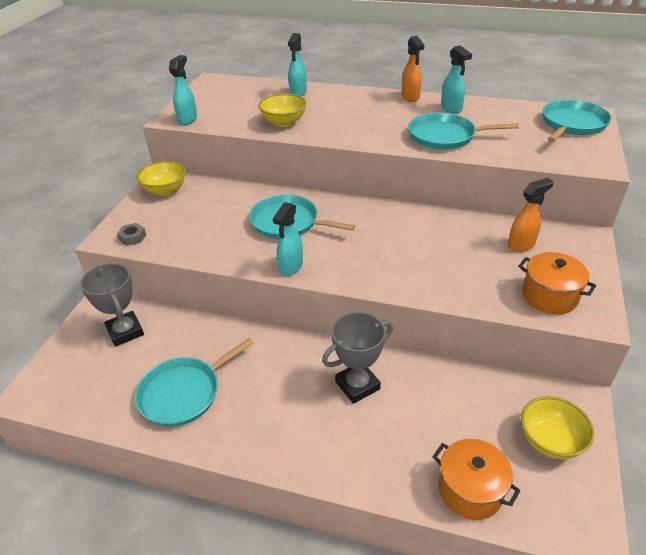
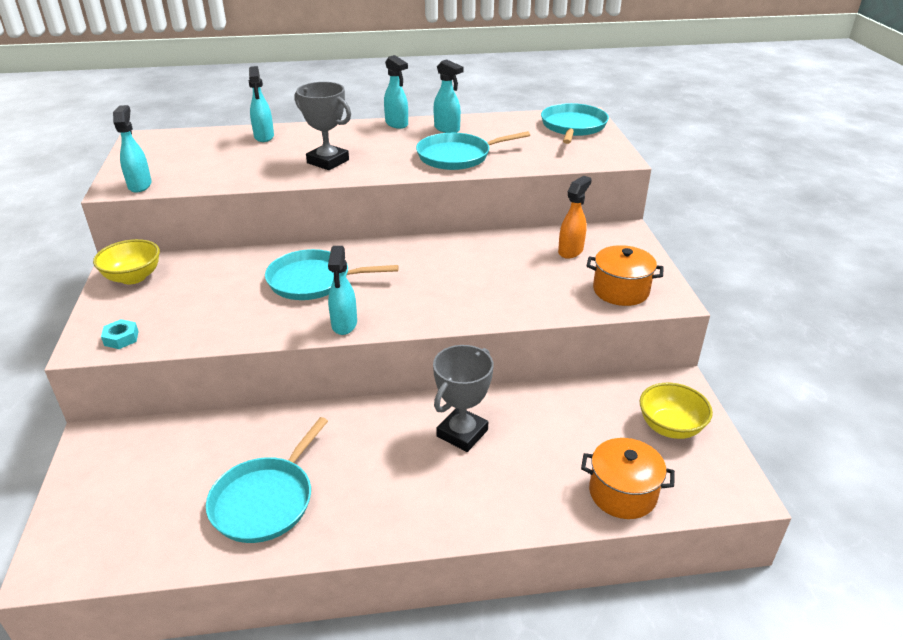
camera: 25 degrees left, 5 degrees down
grey trophy [80,263,144,347] -> grey trophy moved to [295,82,351,170]
grey nut [117,223,146,246] -> turquoise nut [101,319,139,349]
yellow bowl [258,93,307,127] -> none
orange spray bottle [401,36,424,102] -> turquoise spray bottle [384,55,408,129]

